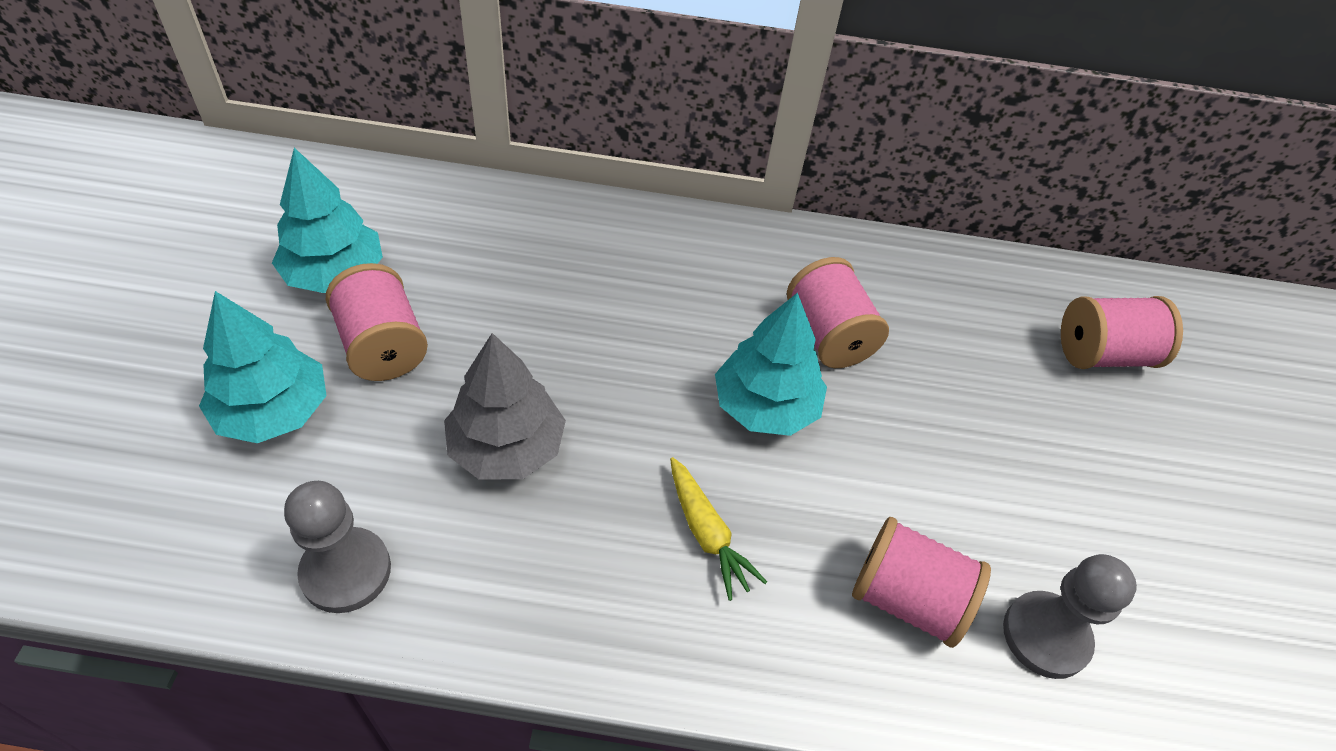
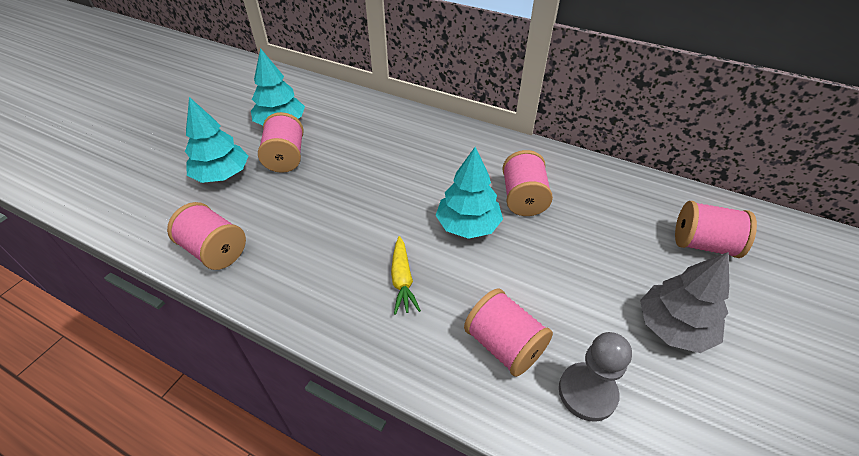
camera: 25 degrees right, 5 degrees down
grey pawn [284,481,391,613] -> pink spool [167,202,246,270]
grey tree [444,333,566,480] -> grey tree moved to [640,252,729,353]

